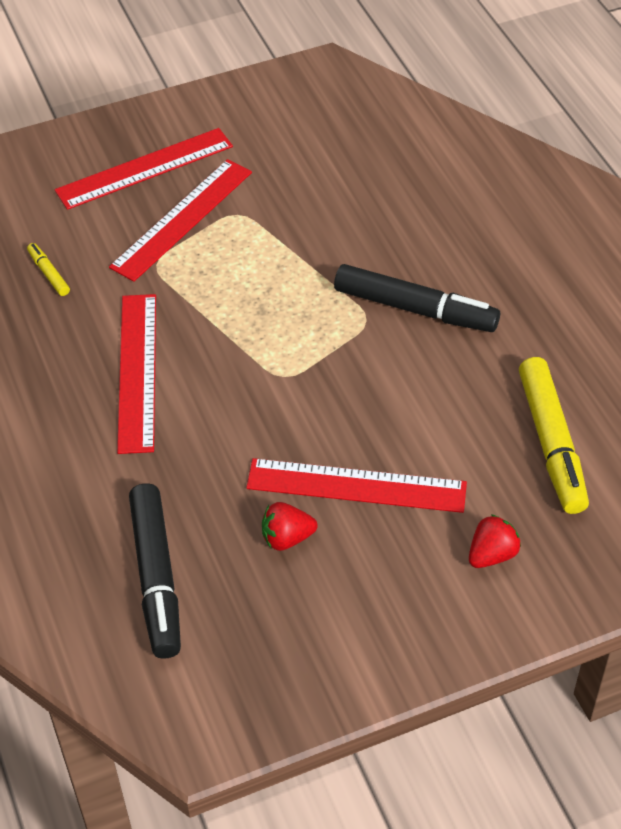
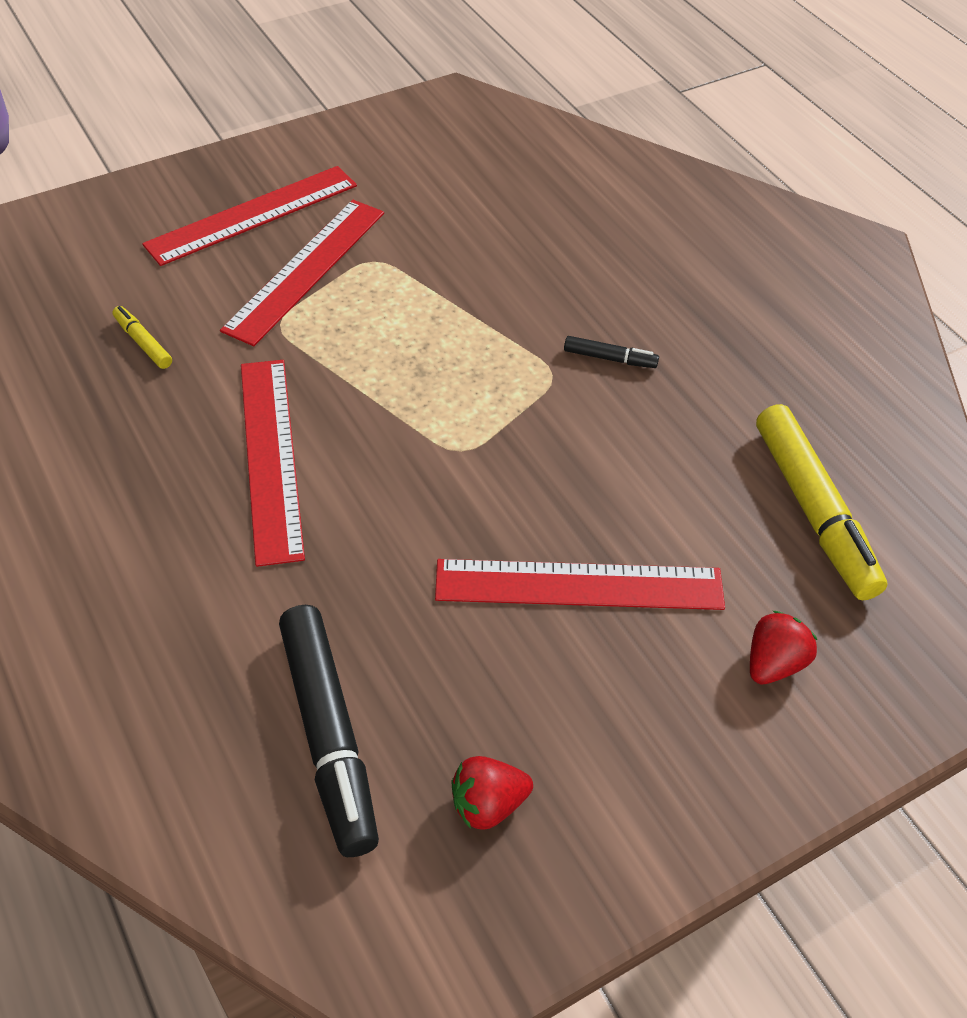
camera: 10 degrees left, 0 degrees up
red strawberry [262,502,318,551] -> red strawberry moved to [452,756,533,829]
black marker [334,264,500,332] -> black marker [564,336,659,368], size x0.45

